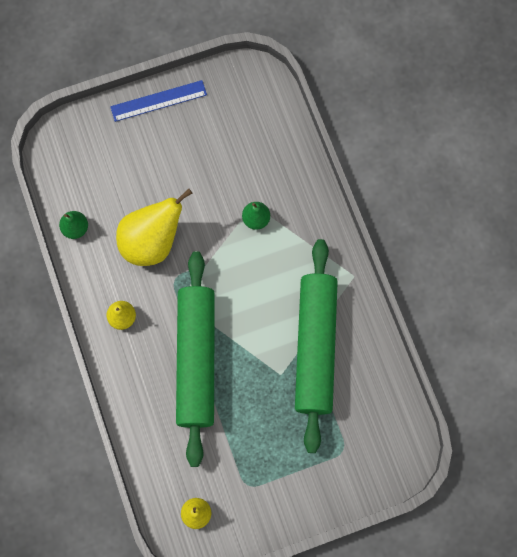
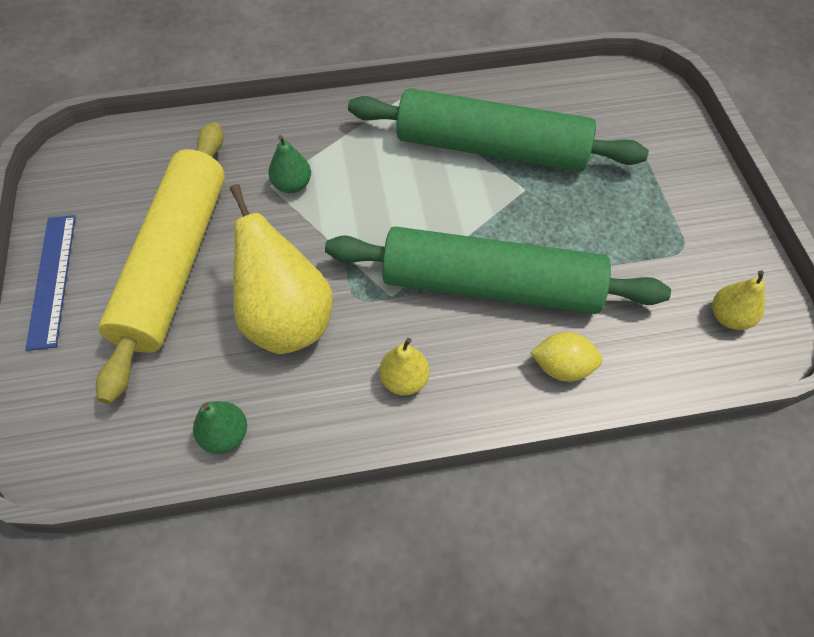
camera: 80 degrees left, 15 degrees down
none -> yellow rolling pin [96,122,225,404]
none -> yellow lemon [530,332,603,382]

